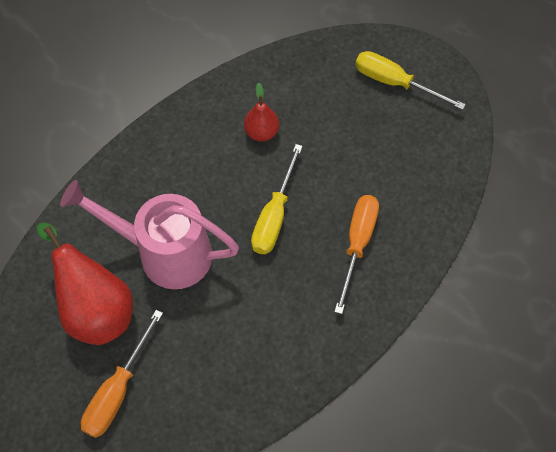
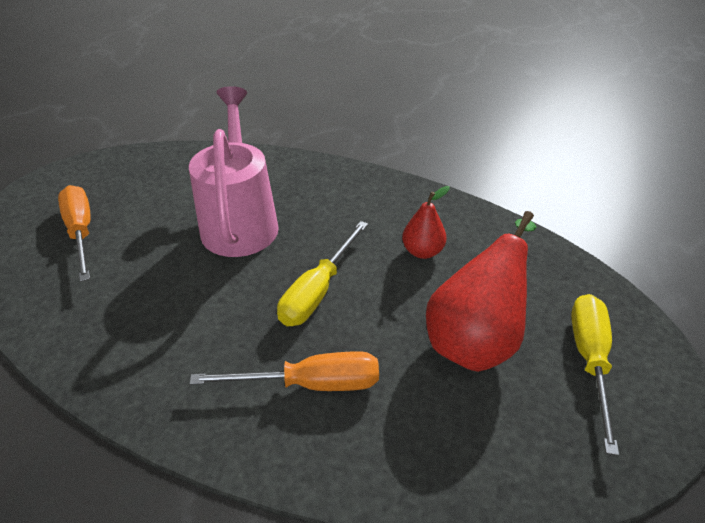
camera: 70 degrees right, 20 degrees down
red pear [37,222,133,345] -> red pear moved to [426,211,536,372]
orange screwdriver [81,310,163,438] -> orange screwdriver turned 60 degrees clockwise [58,185,91,282]
yellow screwdriver [251,144,303,254] -> yellow screwdriver turned 60 degrees counterclockwise [277,221,368,326]

